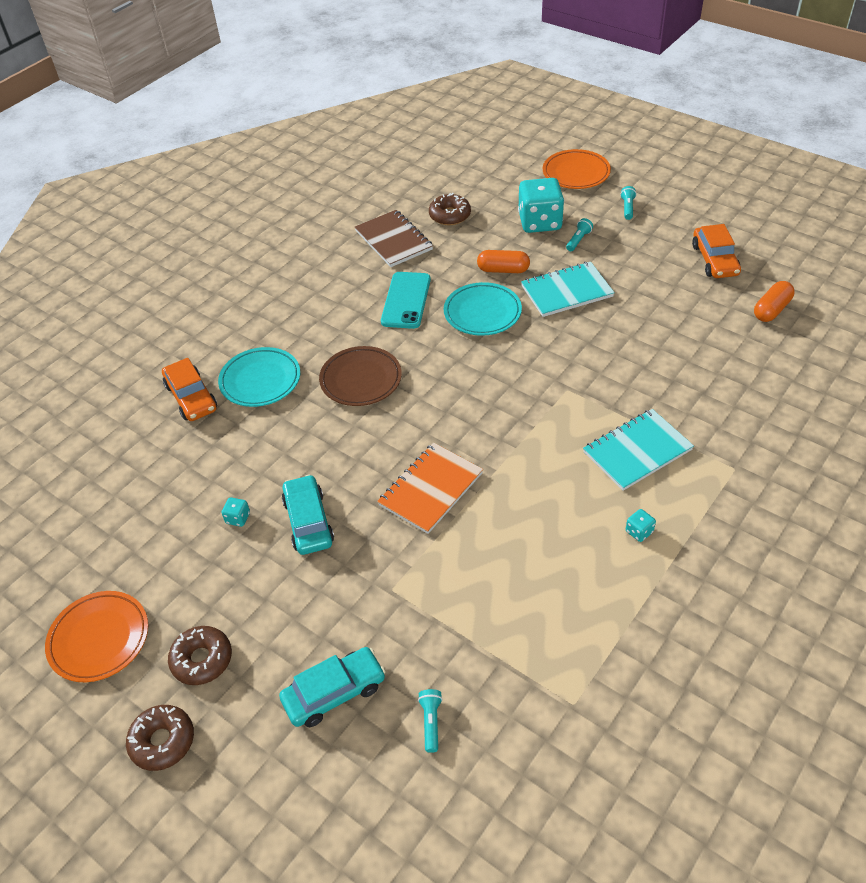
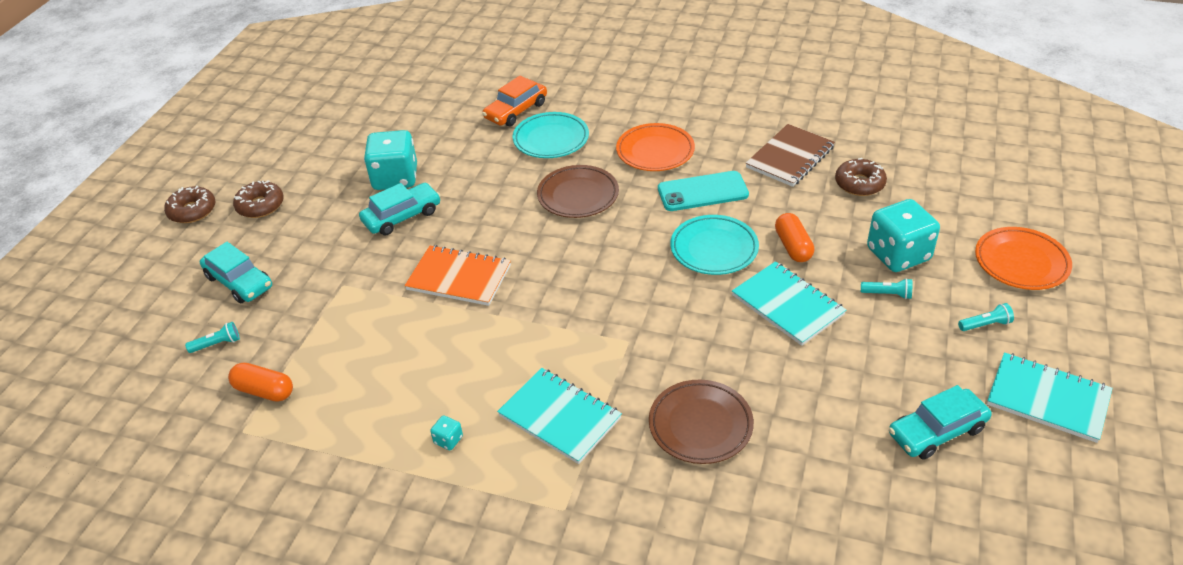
camera: 70 degrees right, 5 degrees down
orange plate [45,591,148,682] -> orange plate moved to [616,123,695,171]
turquoise dice [221,497,250,527] -> turquoise dice [364,130,417,190], size x2.47
orange car [692,224,741,278] -> turquoise car [889,385,992,459]
orange capsule [754,281,795,322] -> orange capsule moved to [228,363,293,402]
none -> brown plate [649,380,754,464]
none -> turquoise notebook [987,352,1113,443]

